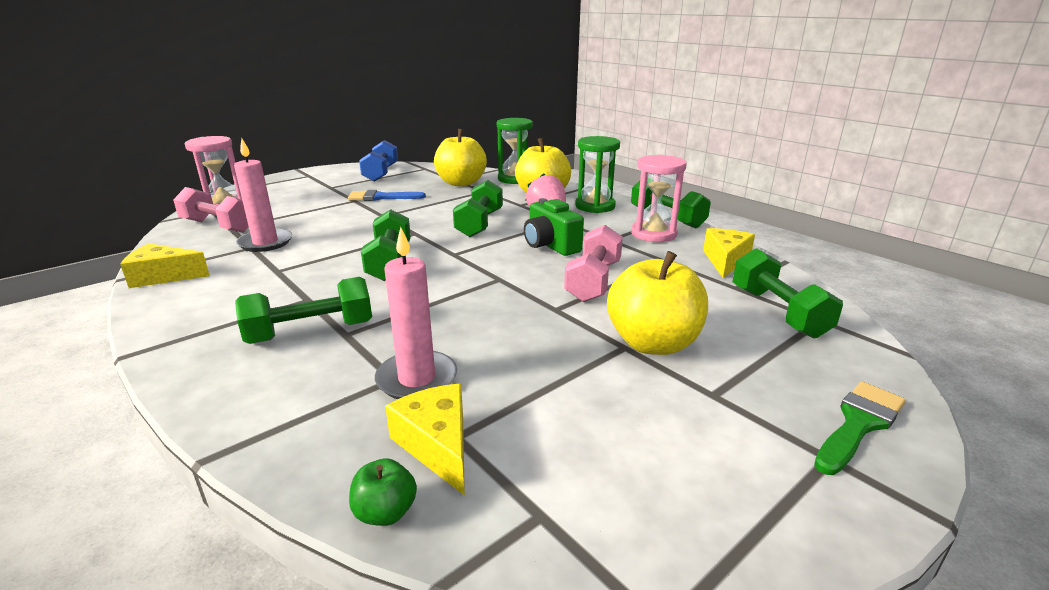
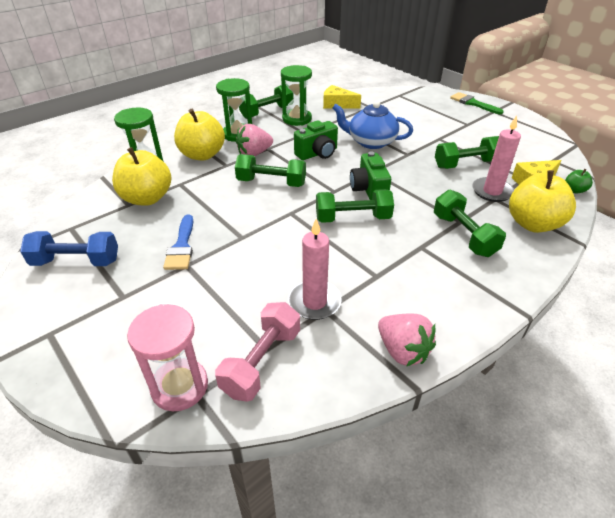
camera: 90 degrees left, 15 degrees up
yellow cheese [120,243,210,288] -> pink strawberry [378,314,436,366]
pink dumbbell [564,225,623,302] -> blue teapot [333,101,413,149]
yellow apple [607,251,708,355] -> yellow apple moved to [509,170,576,233]
pink hourglass [631,155,687,242] -> green hourglass [281,65,312,126]
green dumbbell [733,248,843,338] -> green dumbbell moved to [435,136,499,169]
none -> green camera [350,152,391,200]

